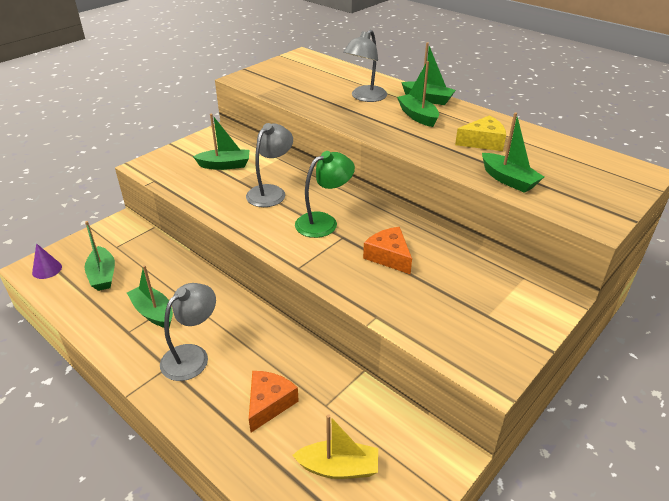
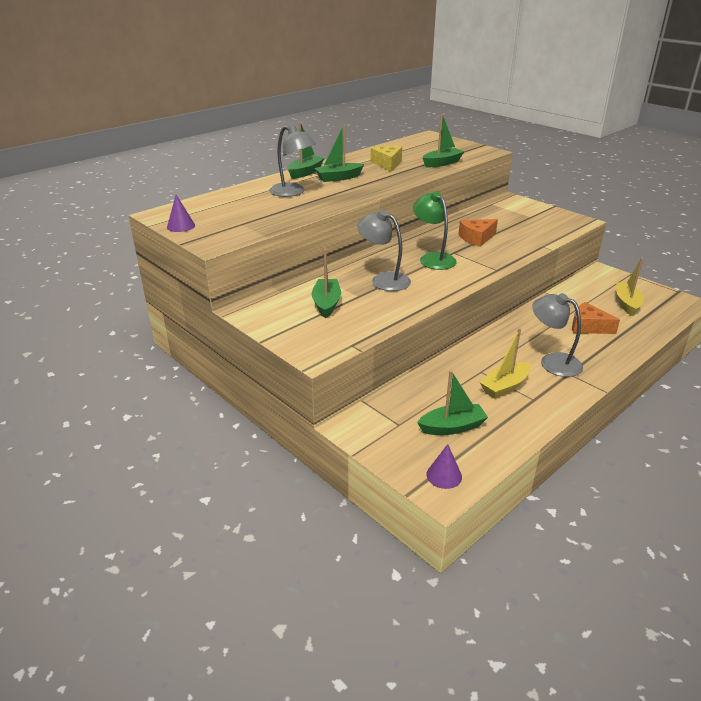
camera: 85 degrees left, 5 degrees down
green boat [127,265,173,328] -> yellow boat [480,328,531,398]
none -> purple cone [167,195,195,232]

